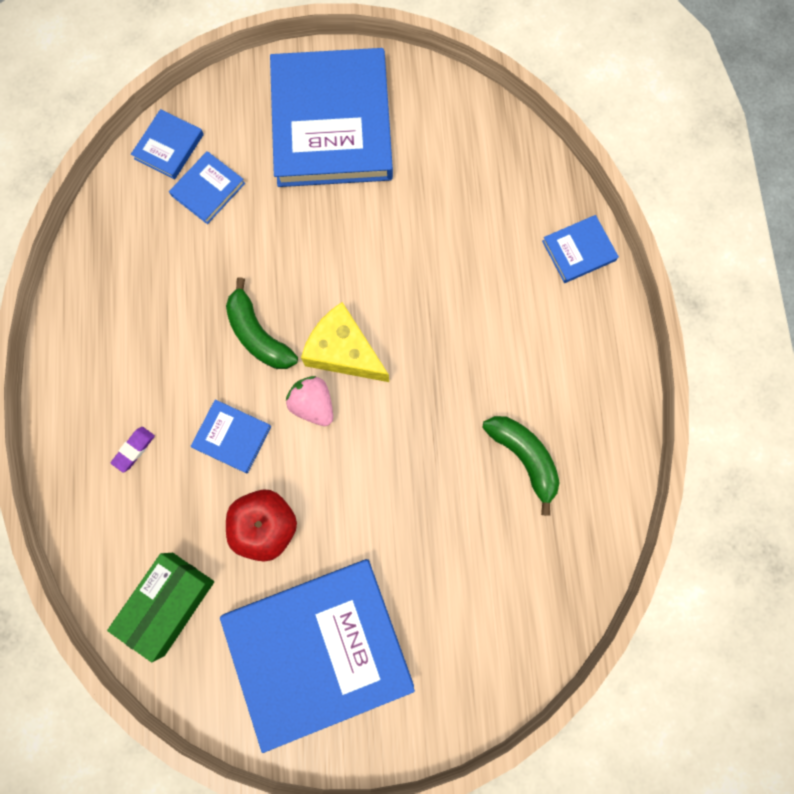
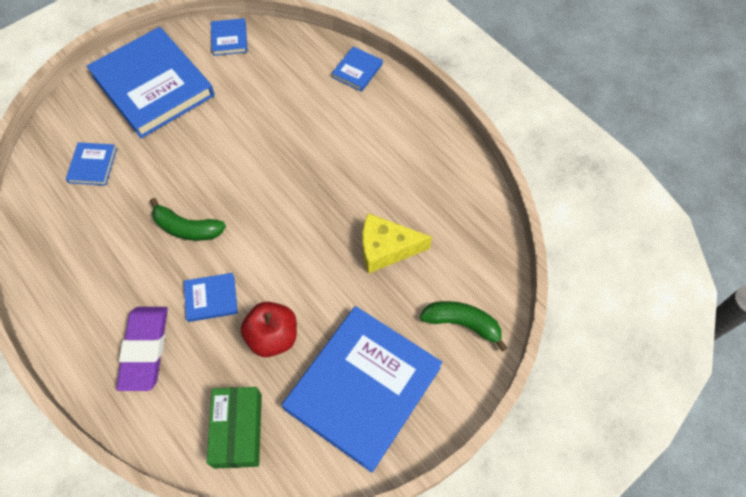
camera: 35 degrees left, 15 degrees down
purple eraser [111,427,155,473] -> purple eraser [116,307,168,391], size x2.36
blue book [131,109,204,179] -> blue book moved to [211,18,248,56]
pink strawberry [286,376,333,426] -> none
yellow cheese [301,302,389,382] -> yellow cheese moved to [362,213,432,274]
green banana [483,416,560,516] -> green banana moved to [420,301,507,352]

